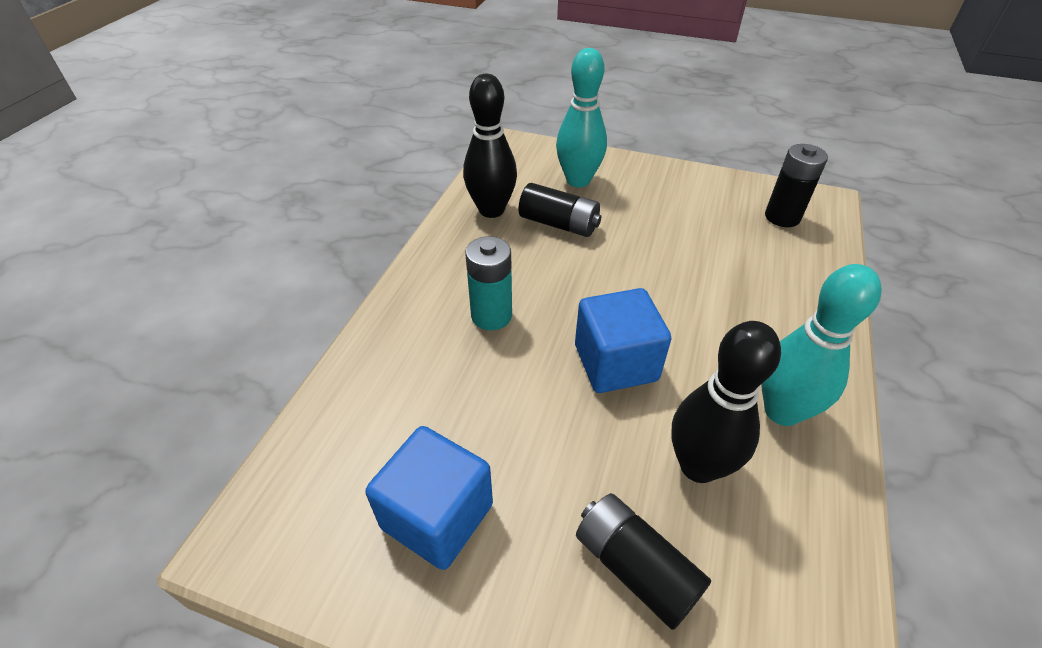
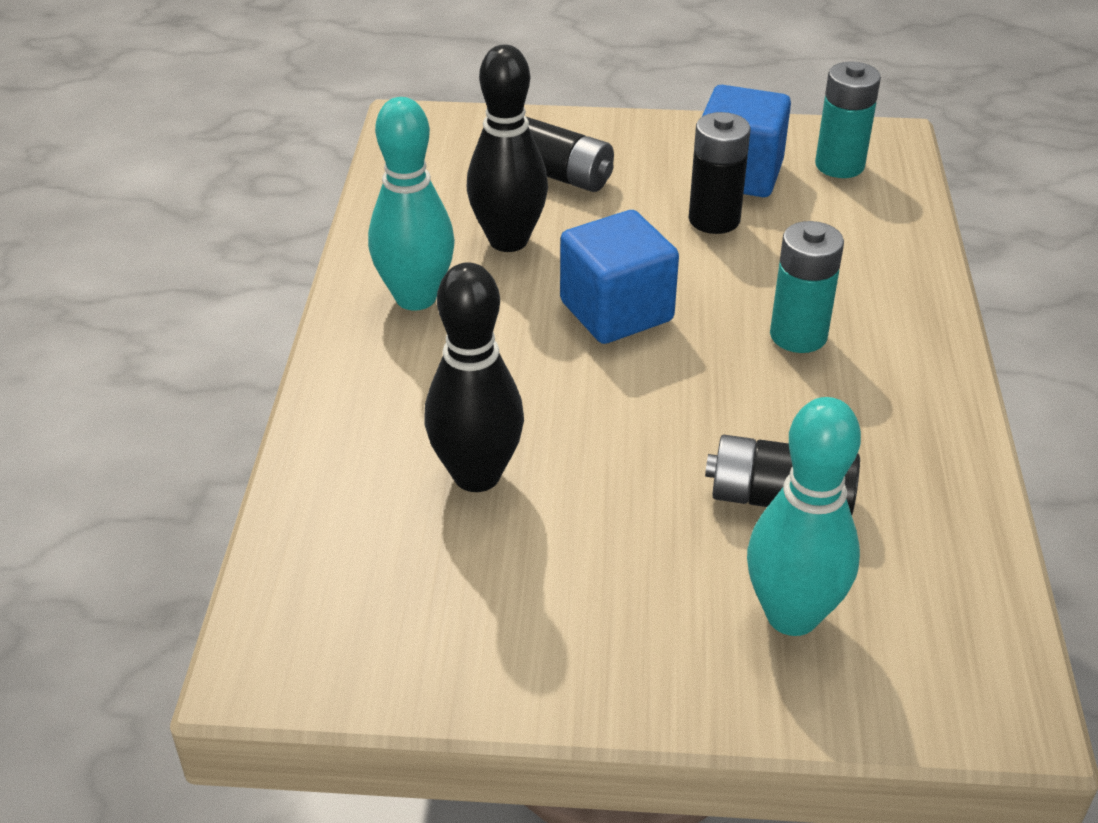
camera: 165 degrees right, 5 degrees down
black bowling pin [463,74,517,218] -> black bowling pin moved to [424,262,524,492]
black battery [765,144,828,227] -> black battery moved to [689,112,751,234]
none -> turquoise battery [815,61,881,178]

